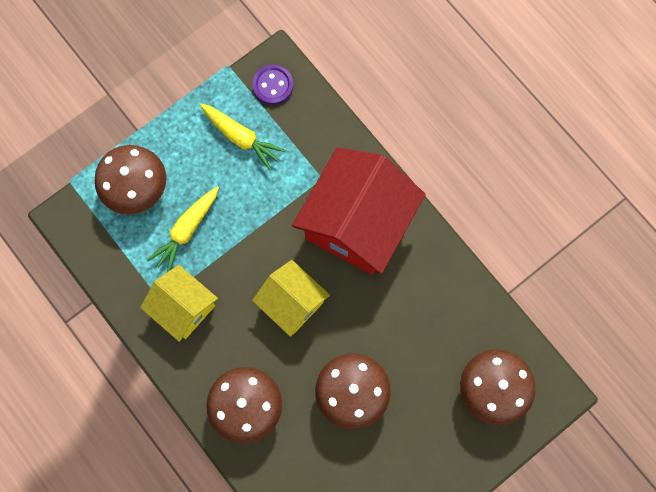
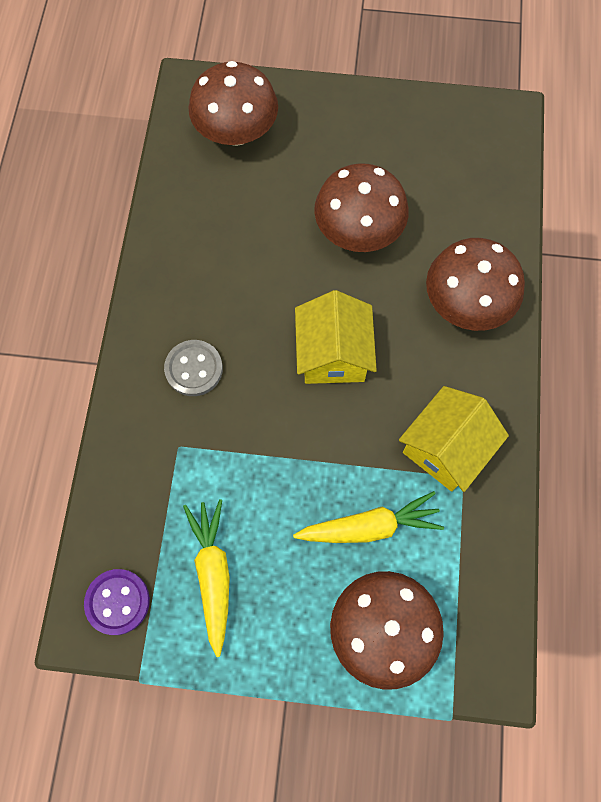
camera: 135 degrees left, 5 degrees down
yellow house [140,265,218,342] -> yellow house turned 45 degrees clockwise [399,386,509,492]
red house [292,148,426,275] -> grey button [164,340,223,396]

